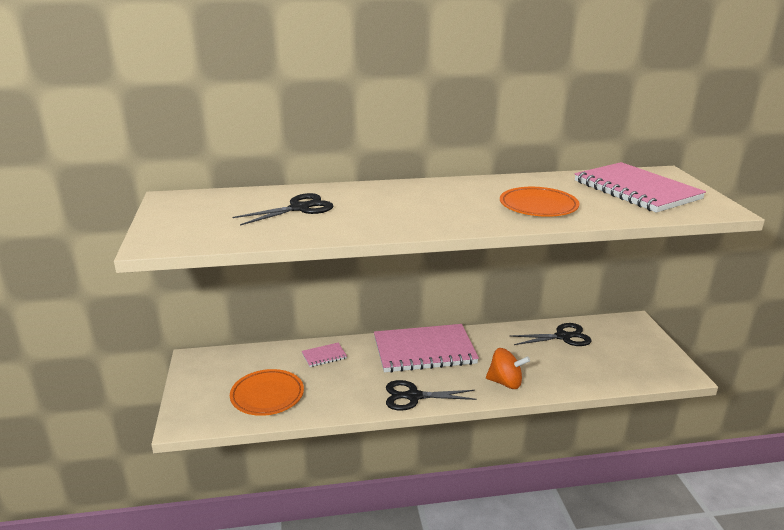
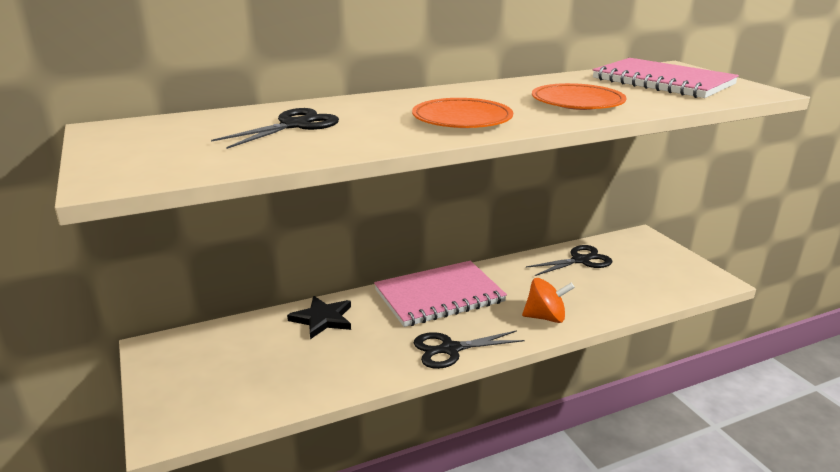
camera: 15 degrees left, 0 degrees up
orange plate [230,369,304,416] -> orange plate moved to [412,98,513,128]
pink notebook [302,343,347,367] -> black star [287,296,351,339]

